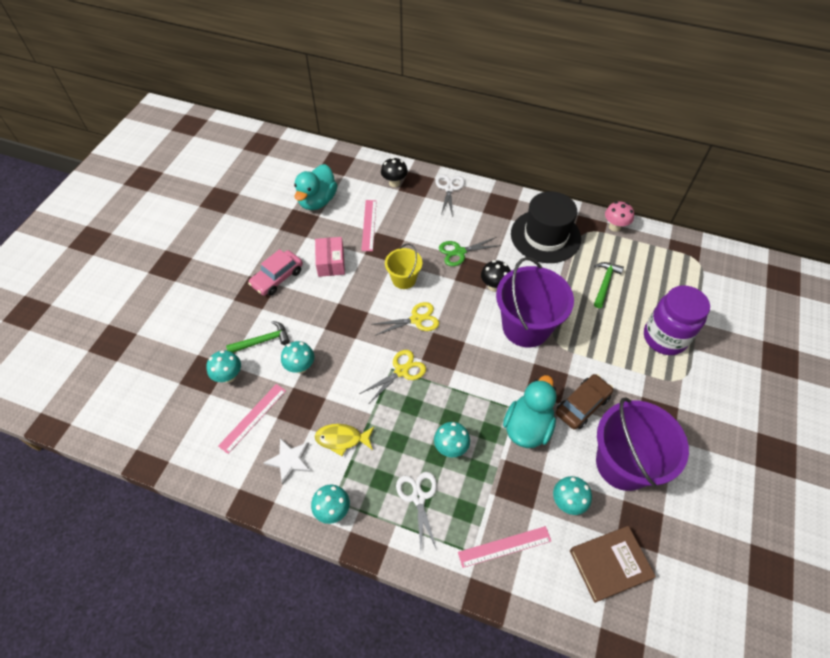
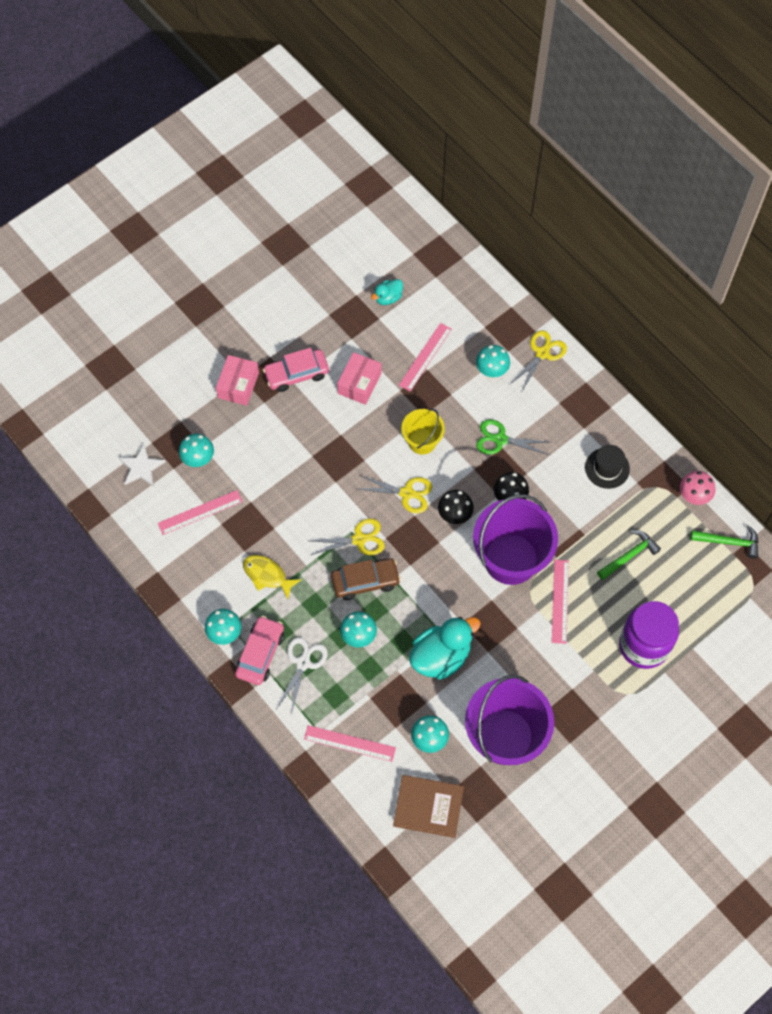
camera: 30 degrees right, 10 degrees up
green hammer [226,321,290,353] -> green hammer moved to [691,525,759,559]
white star [264,438,311,485] -> white star moved to [119,444,166,487]
turquoise mushroom [281,341,314,374] -> turquoise mushroom moved to [476,345,510,378]
turquoise duck [294,164,337,210] -> turquoise duck [371,279,403,305], size x0.52
black mushroom [381,157,408,187] -> black mushroom moved to [438,490,474,524]
white scissors [435,175,465,217] -> yellow scissors [509,330,567,391]
black hat [511,191,581,263] -> black hat [585,445,630,489], size x0.52
brown car [556,374,613,430] -> brown car moved to [331,558,401,600]
none -> pink box [216,355,259,406]
none -> pink car [235,616,284,685]
none -> pink ruler [552,560,569,644]

